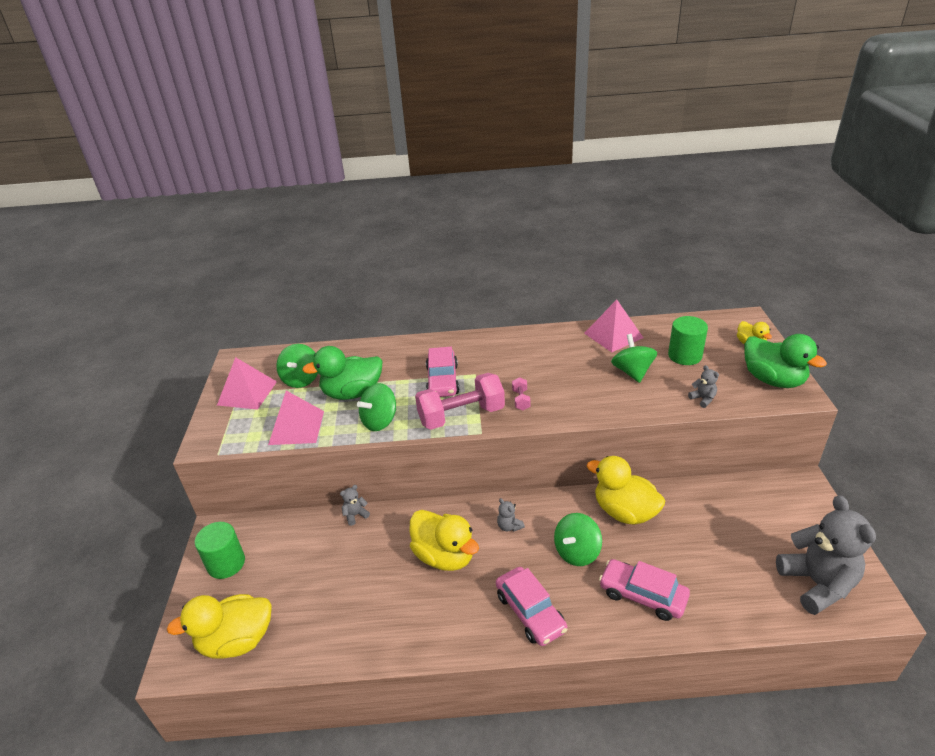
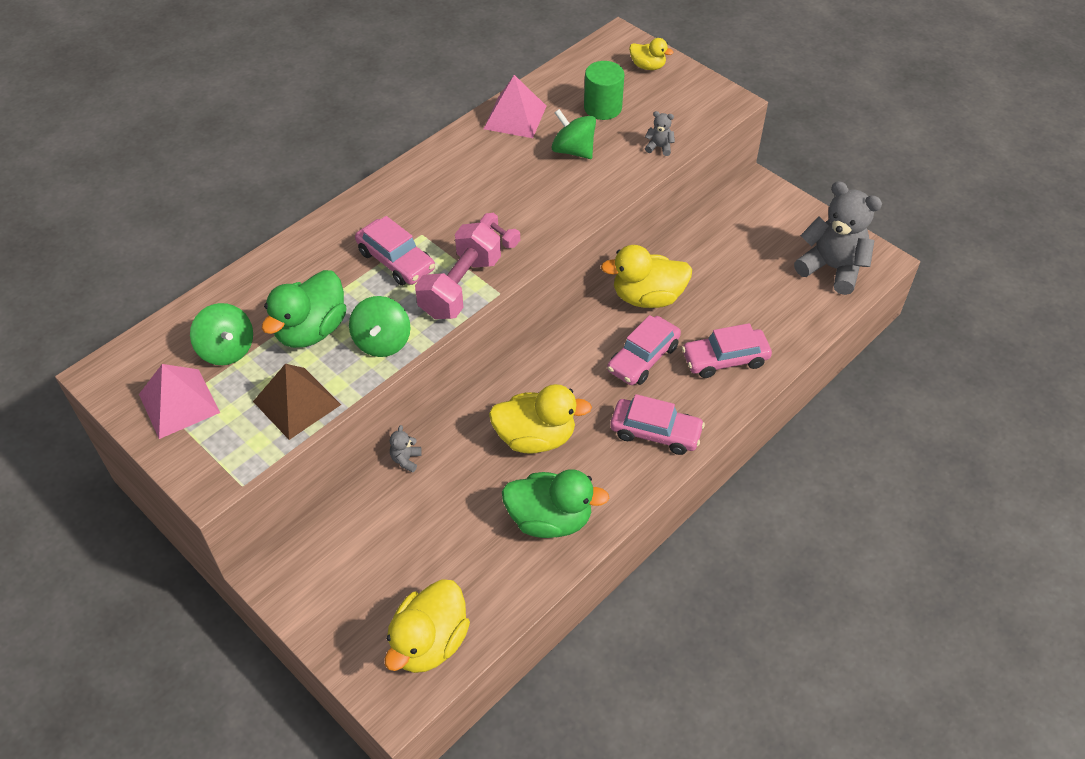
camera: 45 degrees left, 15 degrees up
green cylinder [195,522,245,579] -> none
pink pyramid [268,391,324,445] -> brown pyramid [253,364,341,440]
grey teddy bear [497,498,525,532] -> none
green spinning top [554,513,602,566] -> pink car [607,315,681,385]
green duck [744,334,827,388] -> green duck moved to [502,469,609,538]

